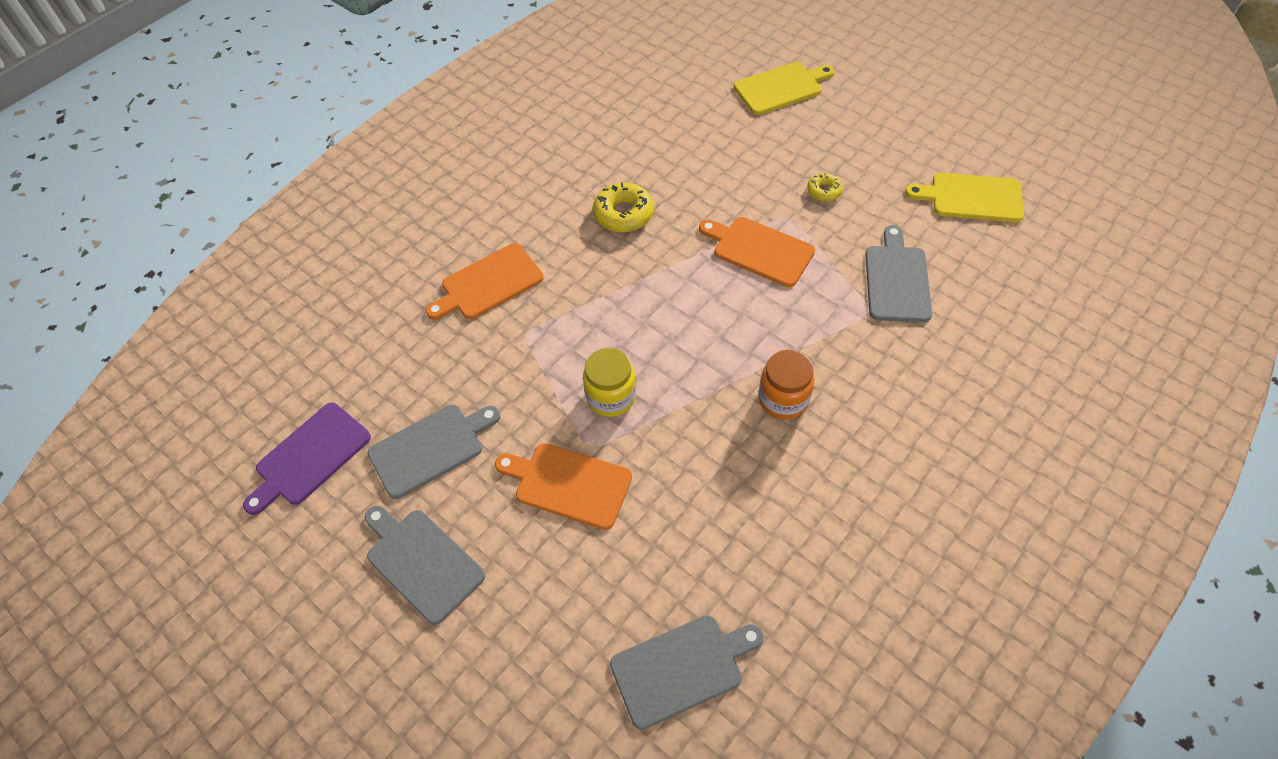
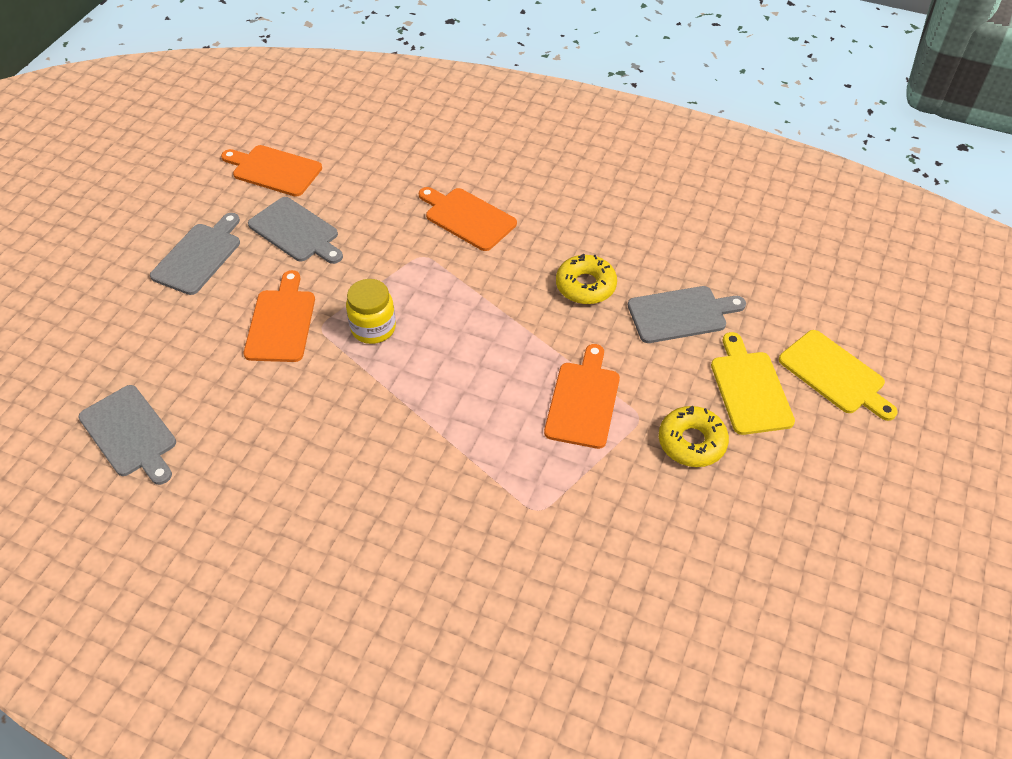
camera: 70 degrees right, 5 degrees down
purple cutting board [243,402,371,515] -> orange cutting board [221,145,322,197]
orange jar [758,350,814,420] -> none
yellow donut [807,173,843,202] -> yellow donut [659,406,729,467], size x1.73
grey cutting board [865,225,932,322] -> grey cutting board moved to [628,286,746,343]
yellow cutting board [905,173,1024,222] -> yellow cutting board moved to [711,332,795,435]

